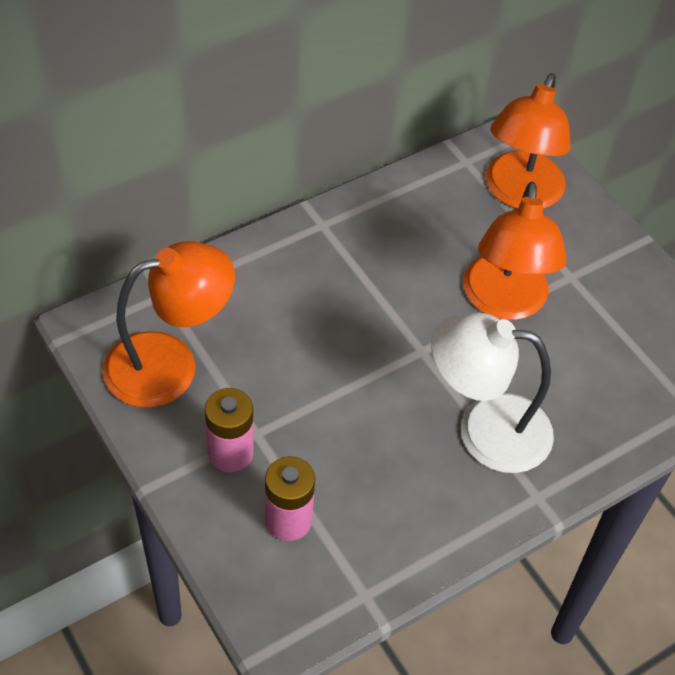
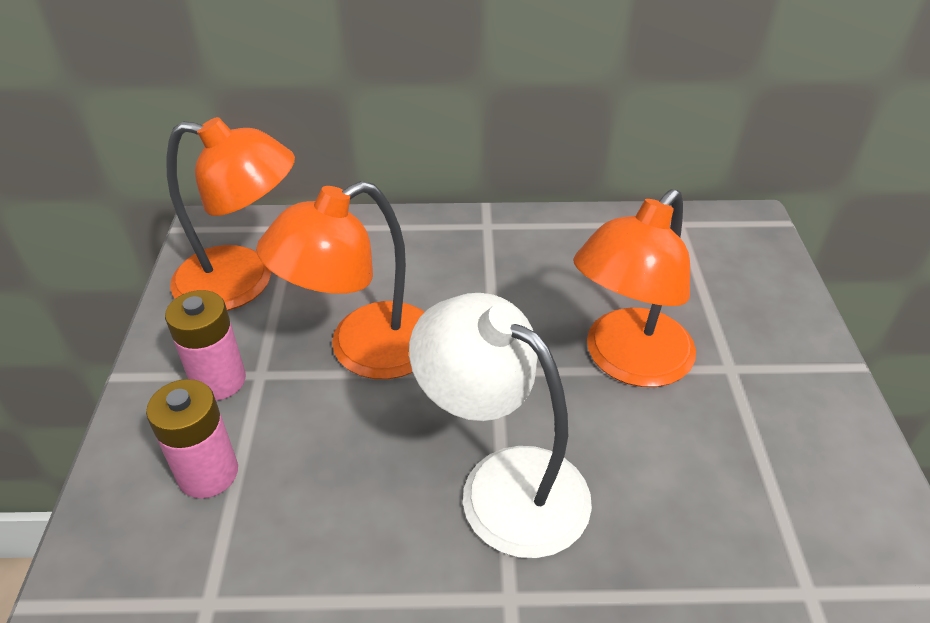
camera: 35 degrees right, 10 degrees down
orange lamp [486,73,571,209] -> orange lamp moved to [256,181,425,379]

